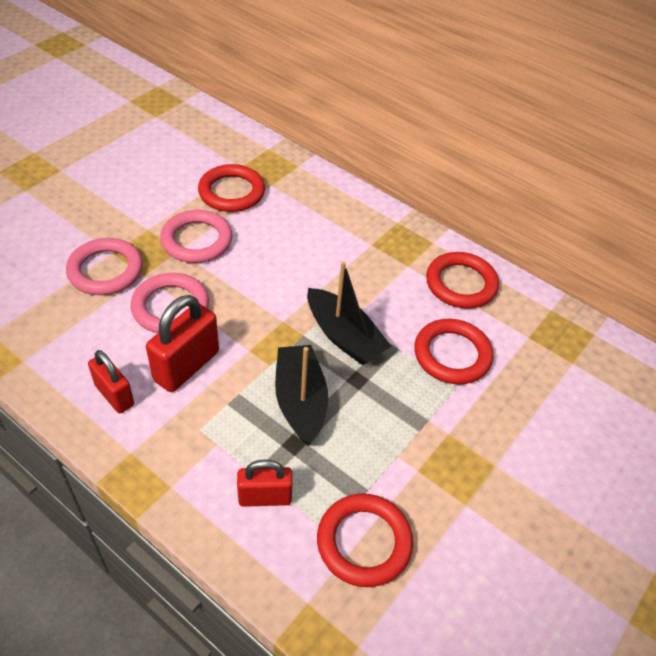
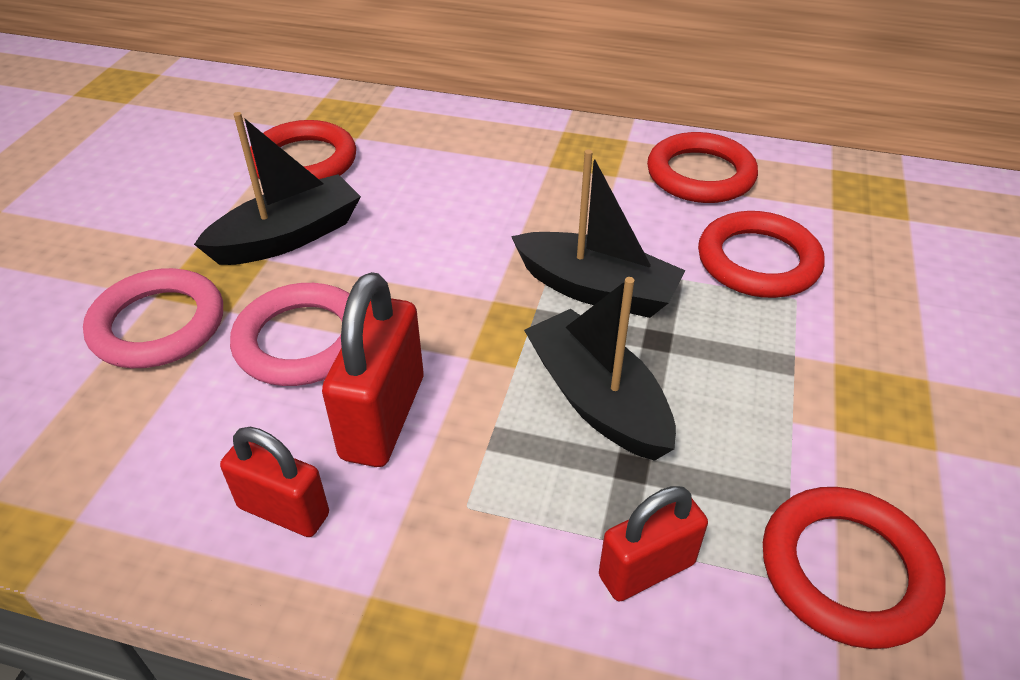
camera: 20 degrees left, 5 degrees down
pink ring [160,210,232,263] -> black boat [194,112,361,265]

